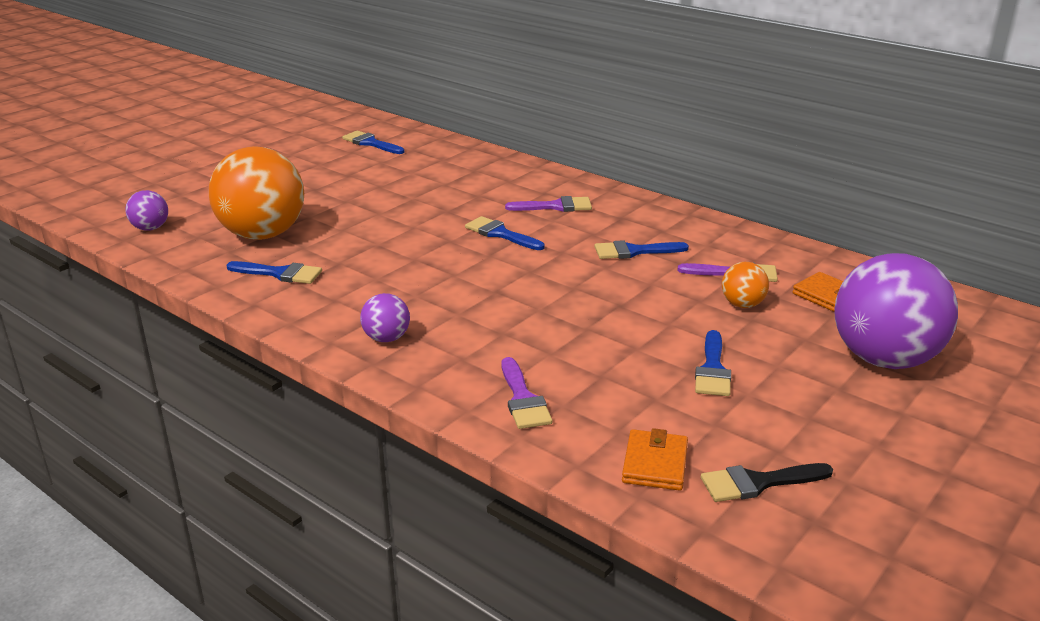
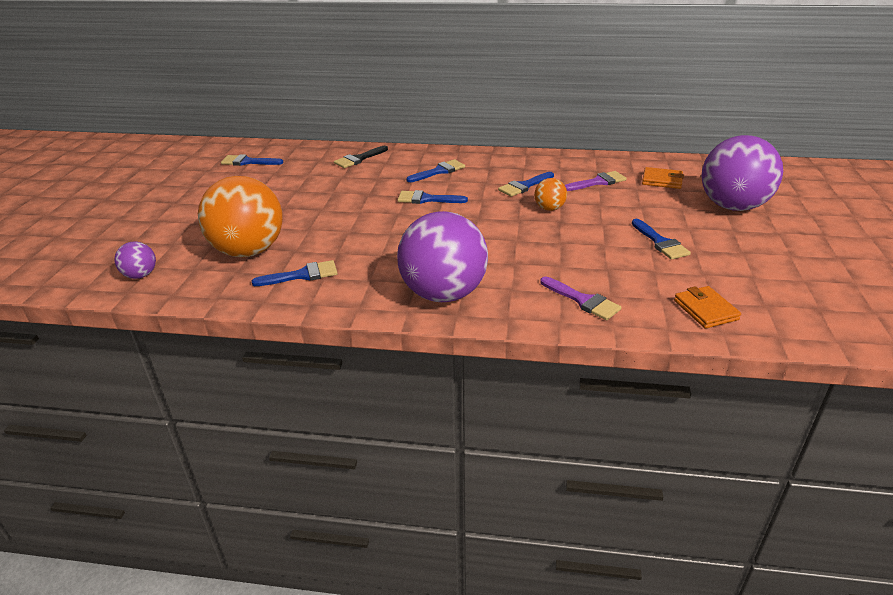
camera: 30 degrees left, 5 degrees up
purple ball [360,293,410,342] -> purple ball [397,211,488,302], size x2.24
purple brush [505,196,592,212] -> blue brush [406,159,465,182]
black brush [701,463,833,502] -> black brush moved to [334,146,388,168]
orange ball [722,262,769,308] -> orange ball moved to [534,178,567,211]

